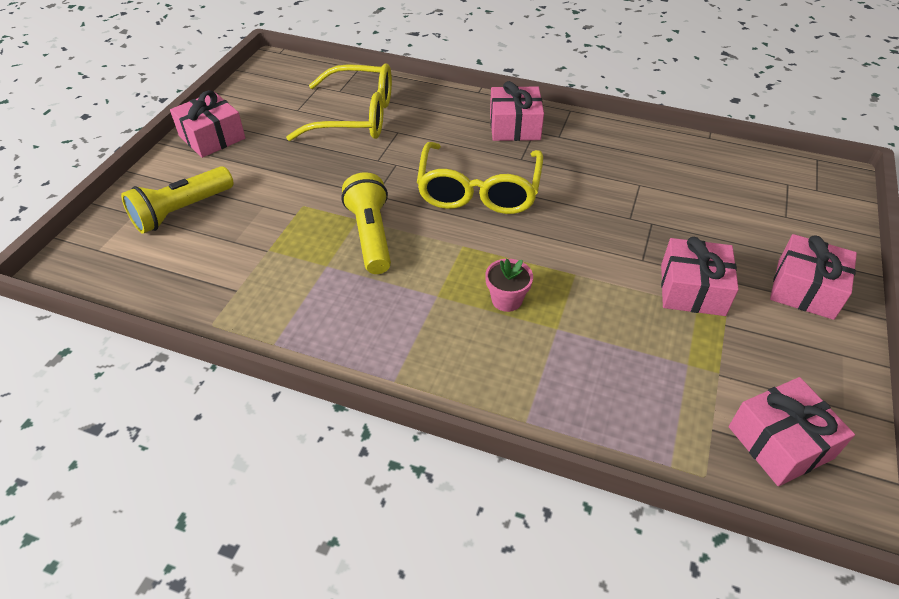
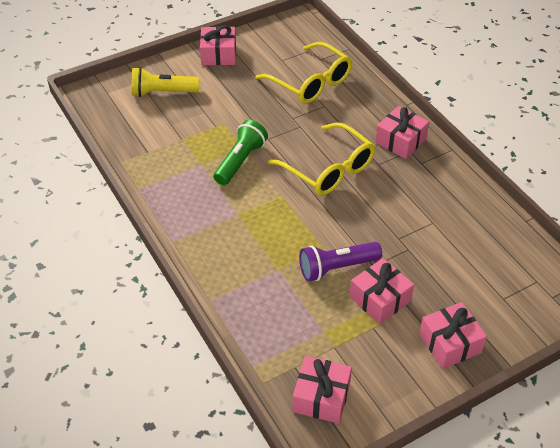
camera: 40 degrees right, 0 degrees up
yellow flashlight [341,172,391,274] -> green flashlight [214,120,268,185]
yellow glasses [417,142,543,214] -> yellow glasses turned 90 degrees counterclockwise [268,122,375,196]
pink flower pot [485,259,533,312] -> none
none -> purple flashlight [299,242,382,281]

